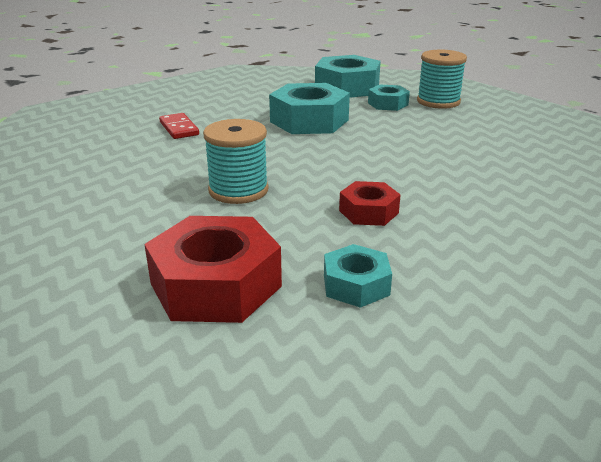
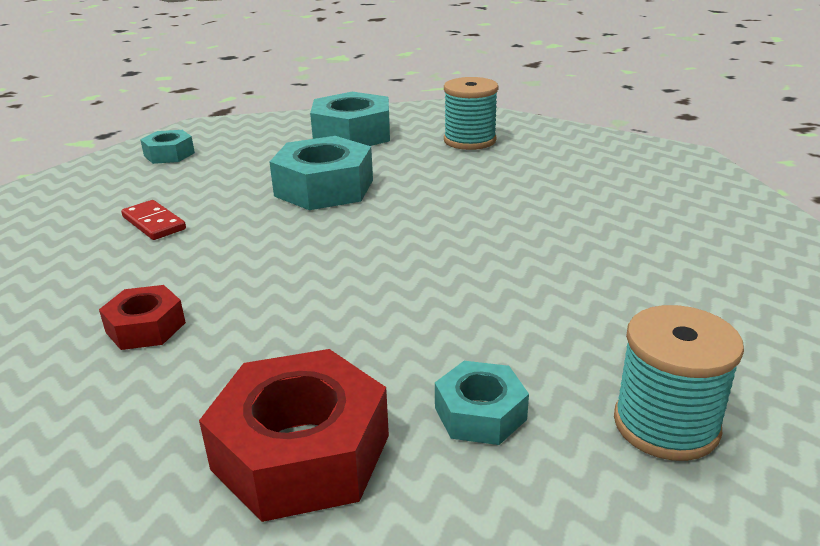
camera: 15 degrees left, 0 degrees up
turquoise spool [203,119,269,204] -> turquoise spool moved to [614,305,744,461]
red nut [339,181,401,226] -> red nut moved to [99,285,186,350]
turquoise nut [368,85,410,111] -> turquoise nut moved to [140,130,195,164]

